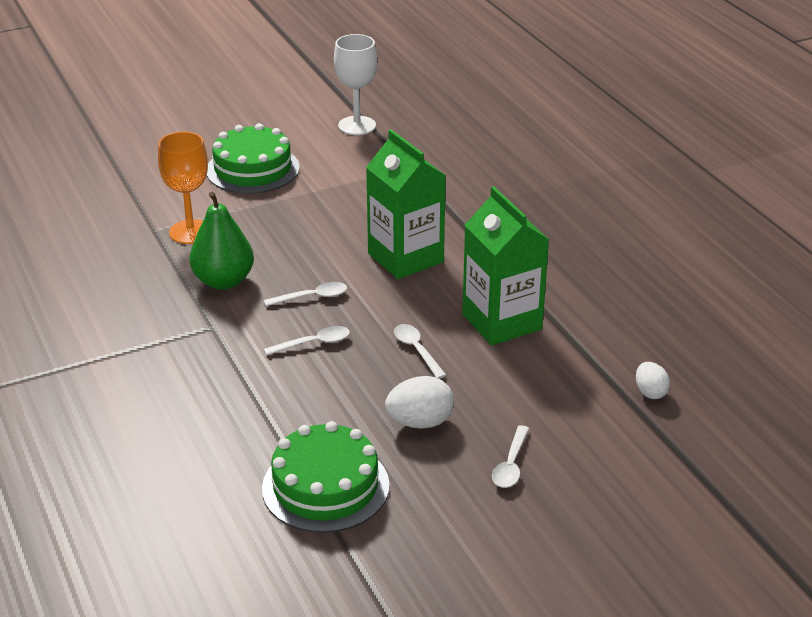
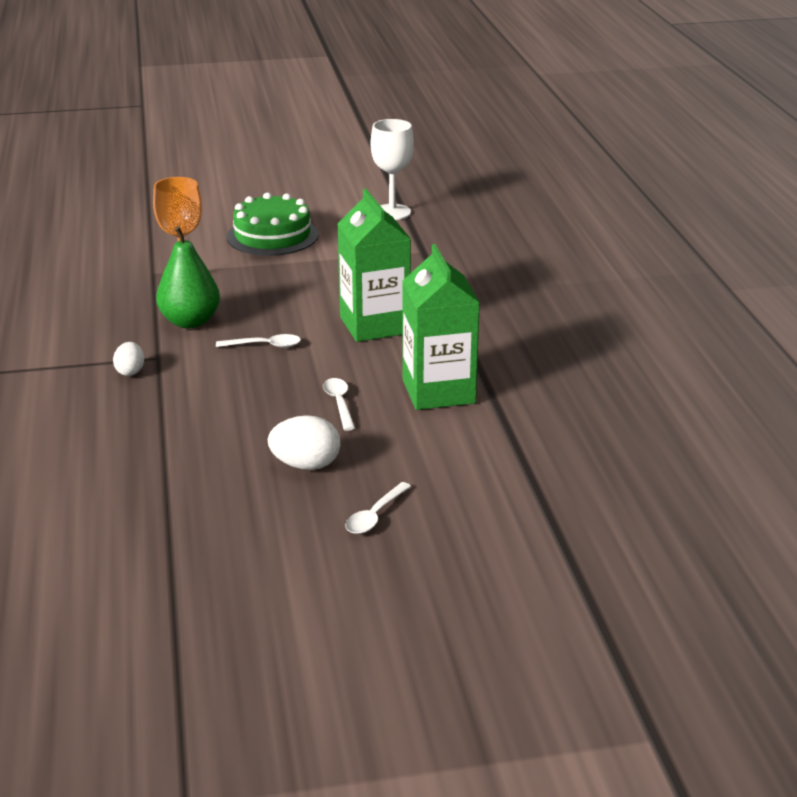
camera: 15 degrees right, 5 degrees down
green cake [262,421,389,533] -> none
white spoon [264,326,350,356] -> none
white egg [636,362,670,399] -> white egg moved to [113,342,144,376]

